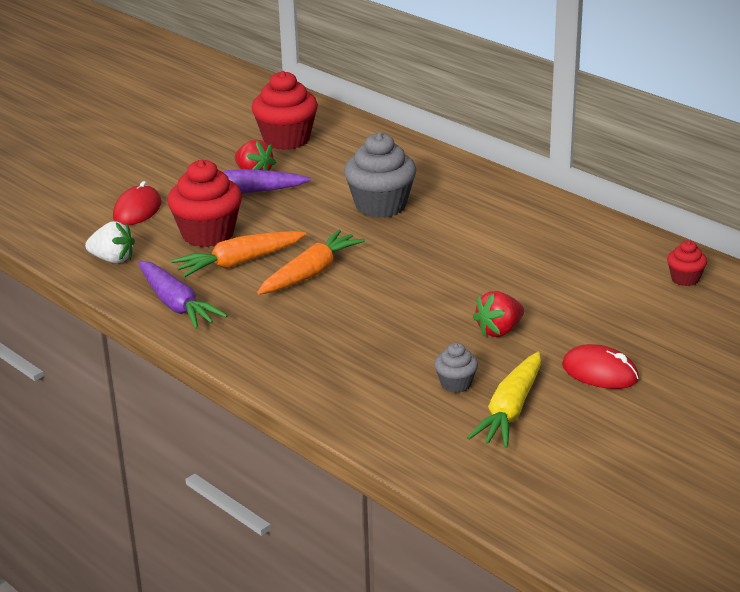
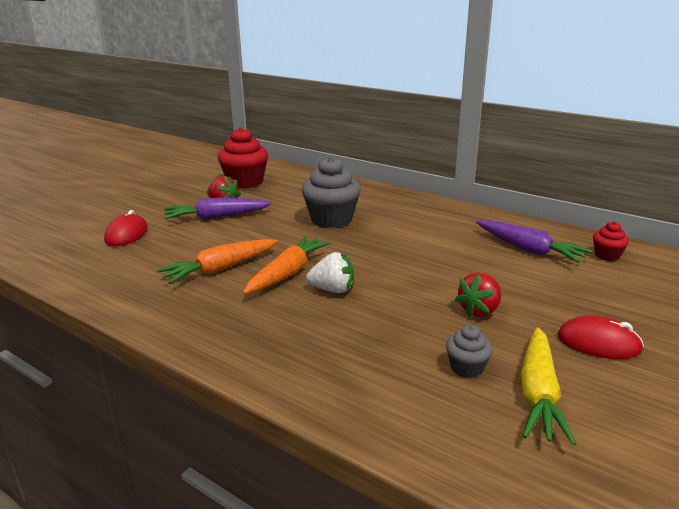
camera: 10 degrees left, 5 degrees down
white strawberry [85,221,135,263] -> white strawberry moved to [306,252,354,293]
purple carrot [138,261,228,329] -> purple carrot moved to [476,220,592,263]
red cupcake [167,159,242,247] -> none

